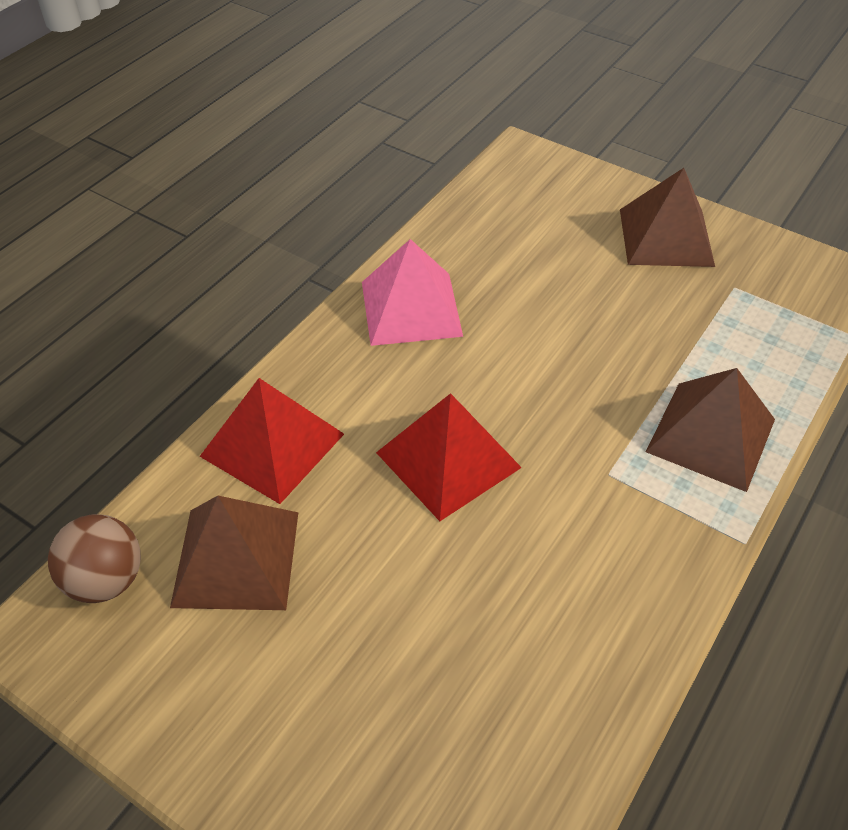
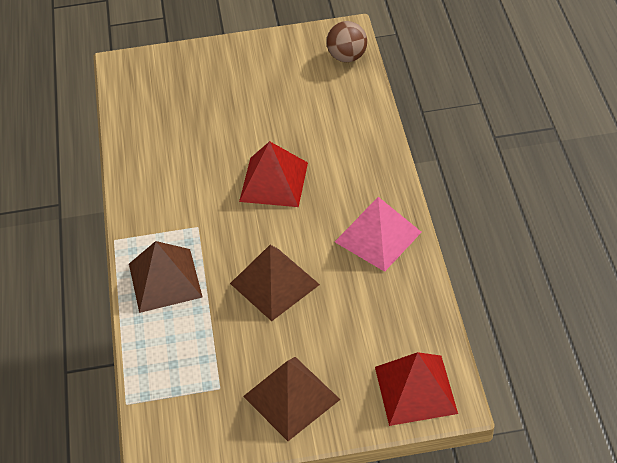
camera: 140 degrees right, 0 degrees up
brown pyramid [170,496,298,610] -> brown pyramid moved to [230,245,320,321]
red pyramid [200,378,344,504] -> red pyramid moved to [375,352,458,426]

